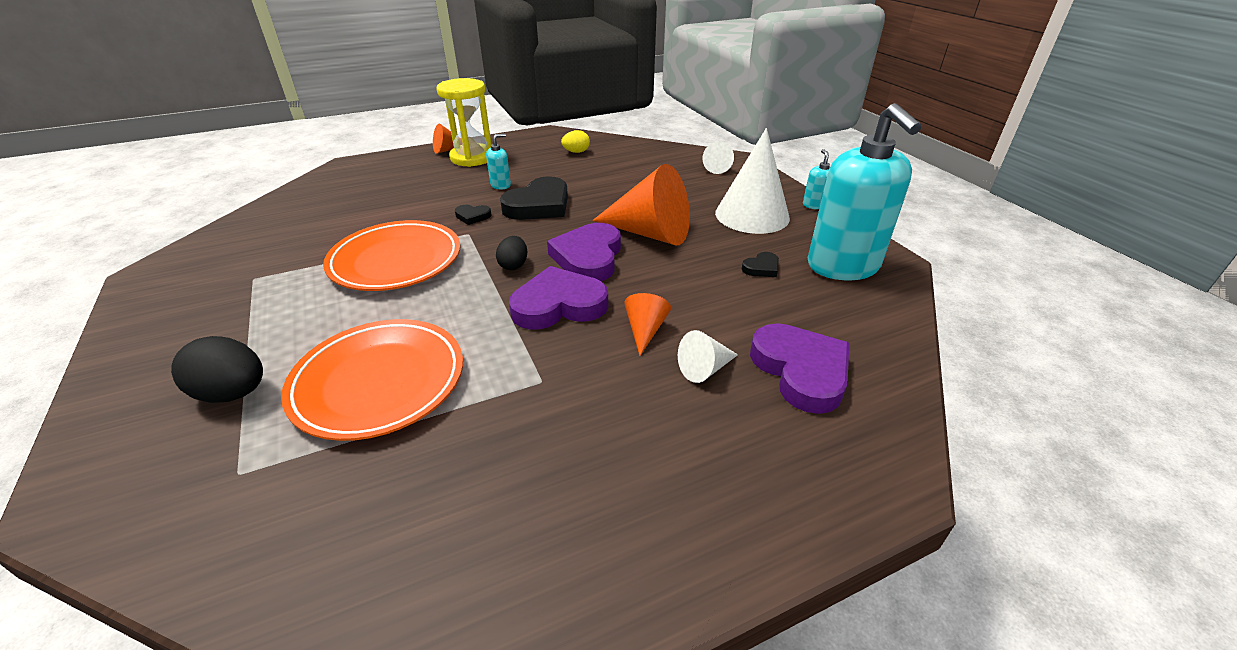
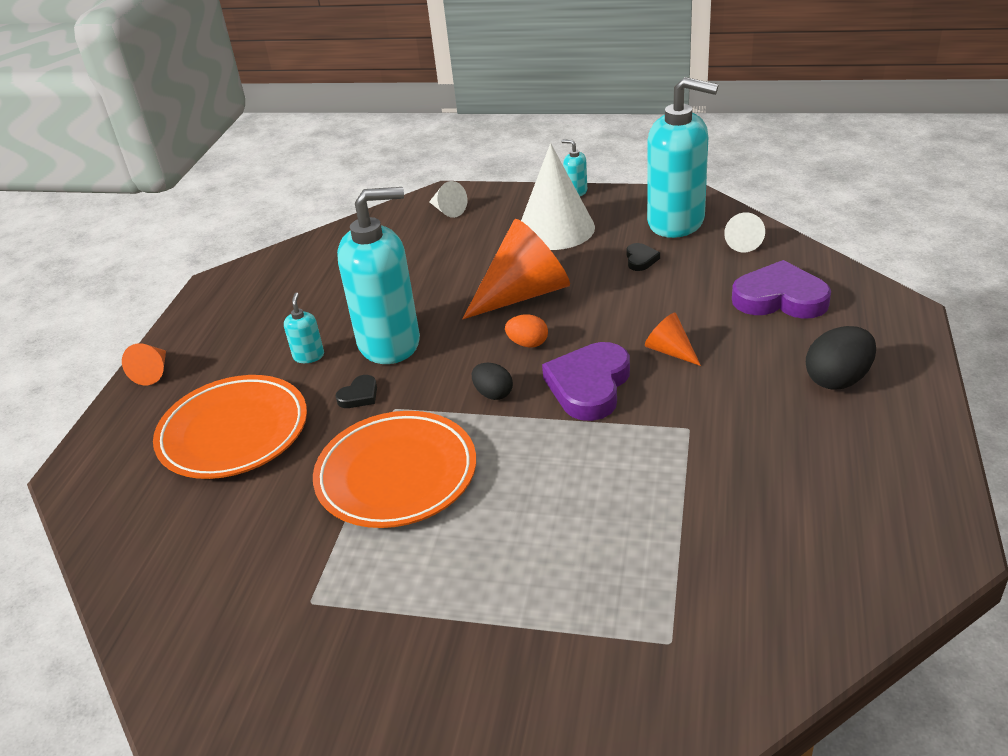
camera: 50 degrees left, 0 degrees up
black egg [171,336,263,403] -> black egg moved to [806,326,876,390]
orange plate [281,319,463,441] -> orange plate moved to [153,375,307,479]
yellow hourglass [436,78,492,167] -> none
black heart [500,176,568,220] -> turquoise soap dispenser [337,187,420,364]
purple heart [547,223,621,281] -> orange egg [505,314,548,348]
yellow egg [561,130,590,153] -> none
white cone [678,330,738,383] -> white cone moved to [724,212,765,252]

